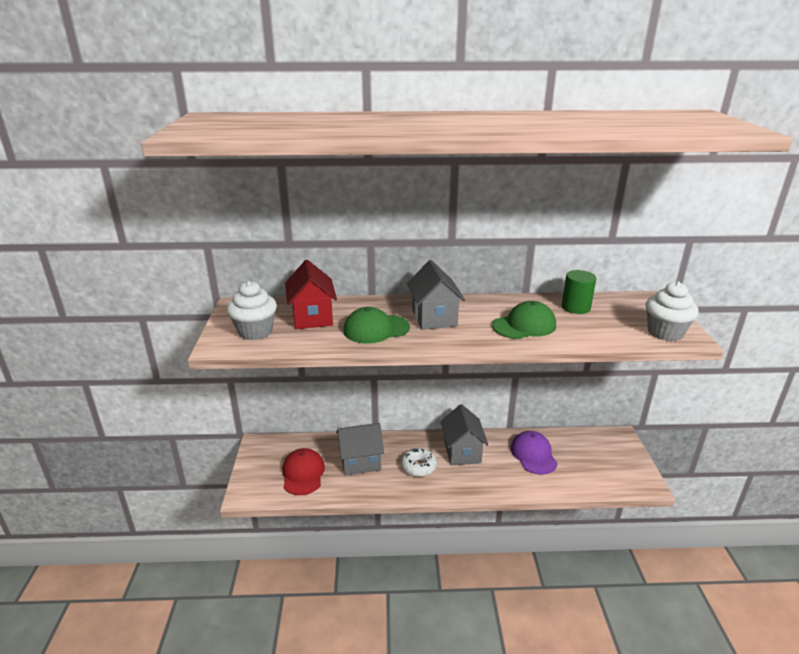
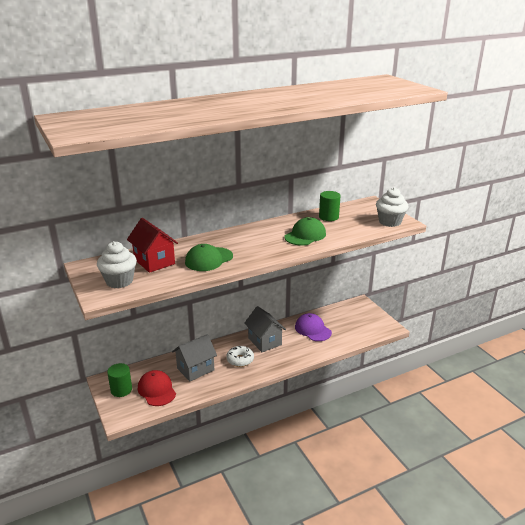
camera: 25 degrees left, 0 degrees up
grey house [407,260,465,330] -> none
none -> green cylinder [107,363,132,397]

